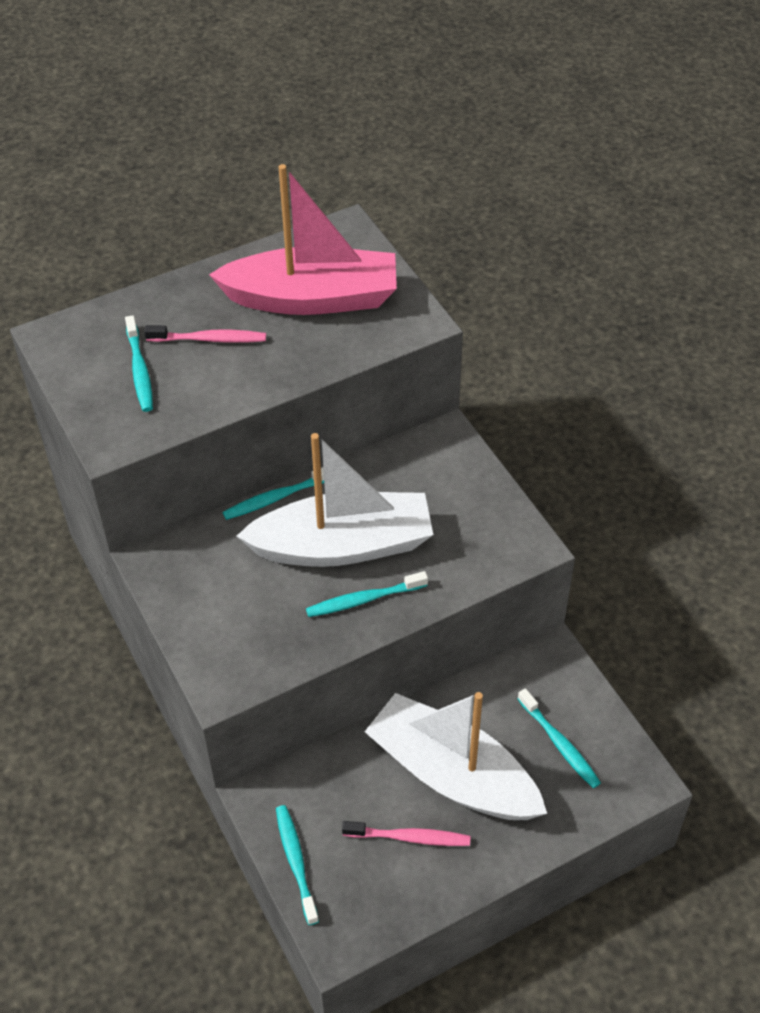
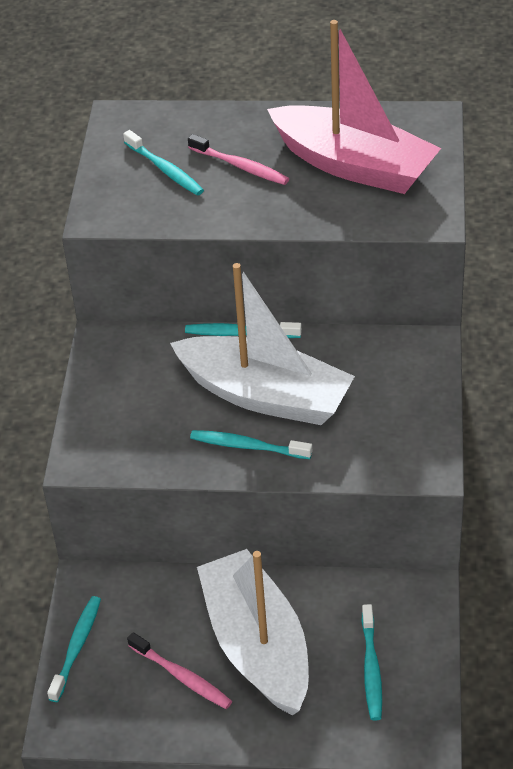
camera: 35 degrees right, 5 degrees down
turquoise toothbrush [125,315,153,412] -> turquoise toothbrush turned 60 degrees counterclockwise [123,130,204,196]

